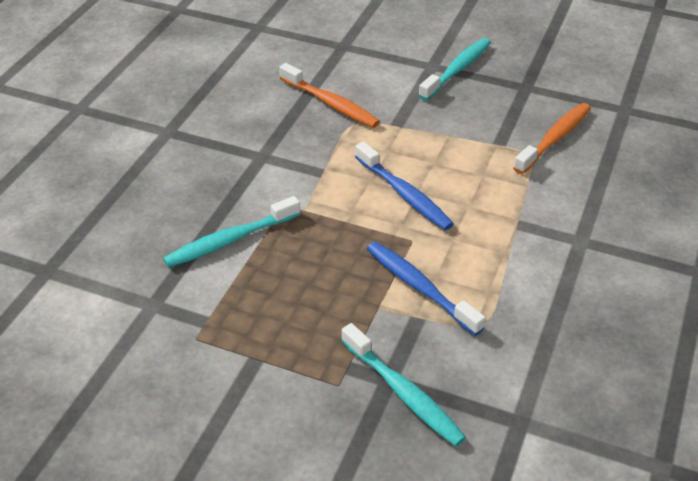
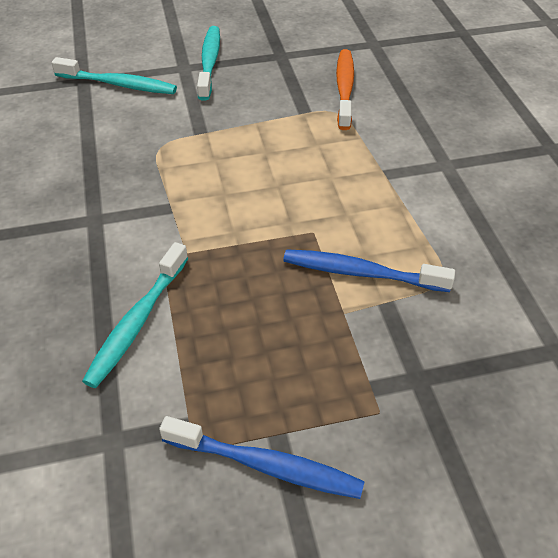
camera: 35 degrees left, 5 degrees up
orange toothbrush [279,63,380,128] -> none
turquoise toothbrush [341,323,466,447] -> turquoise toothbrush moved to [52,57,177,94]
blue toothbrush [355,141,454,230] -> blue toothbrush moved to [159,416,365,499]

